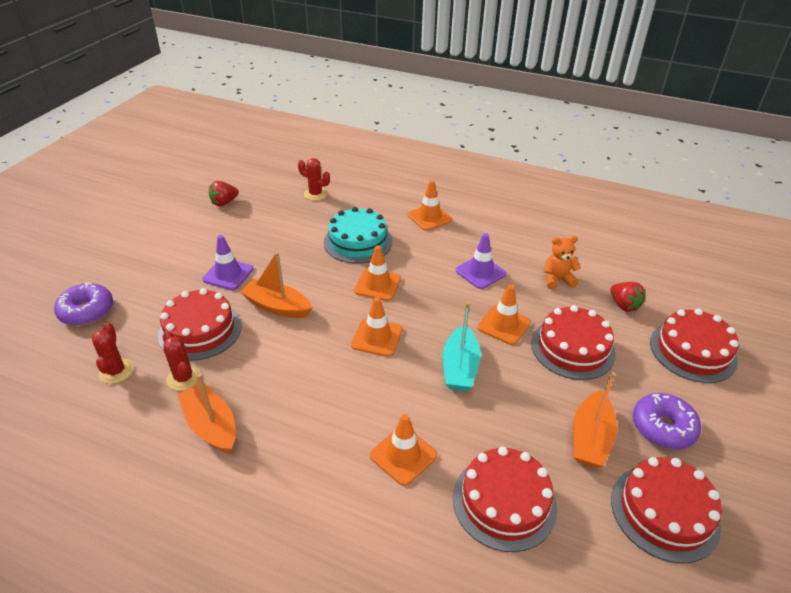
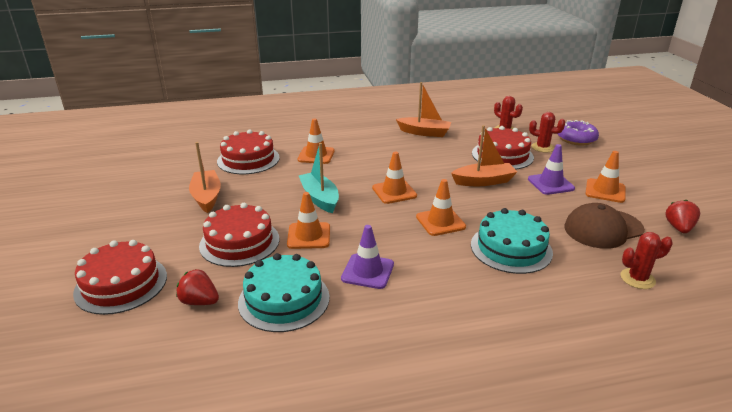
camera: 145 degrees right, 10 degrees down
red cactus [163,331,201,391] -> red cactus moved to [529,112,565,152]
orange traffic cone [408,180,452,231] -> orange traffic cone moved to [585,151,626,203]
orange teddy bear [544,236,581,289] -> turquoise cake [238,253,329,332]
red cake [611,457,722,563] -> none
purple donut [633,393,701,449] -> none
none -> brown cap [564,203,645,249]

